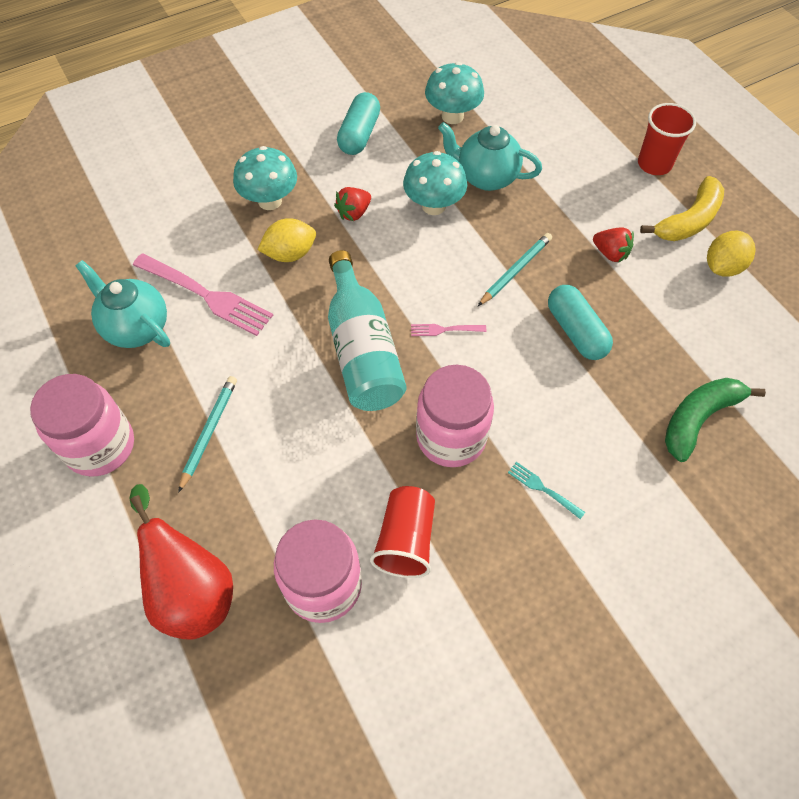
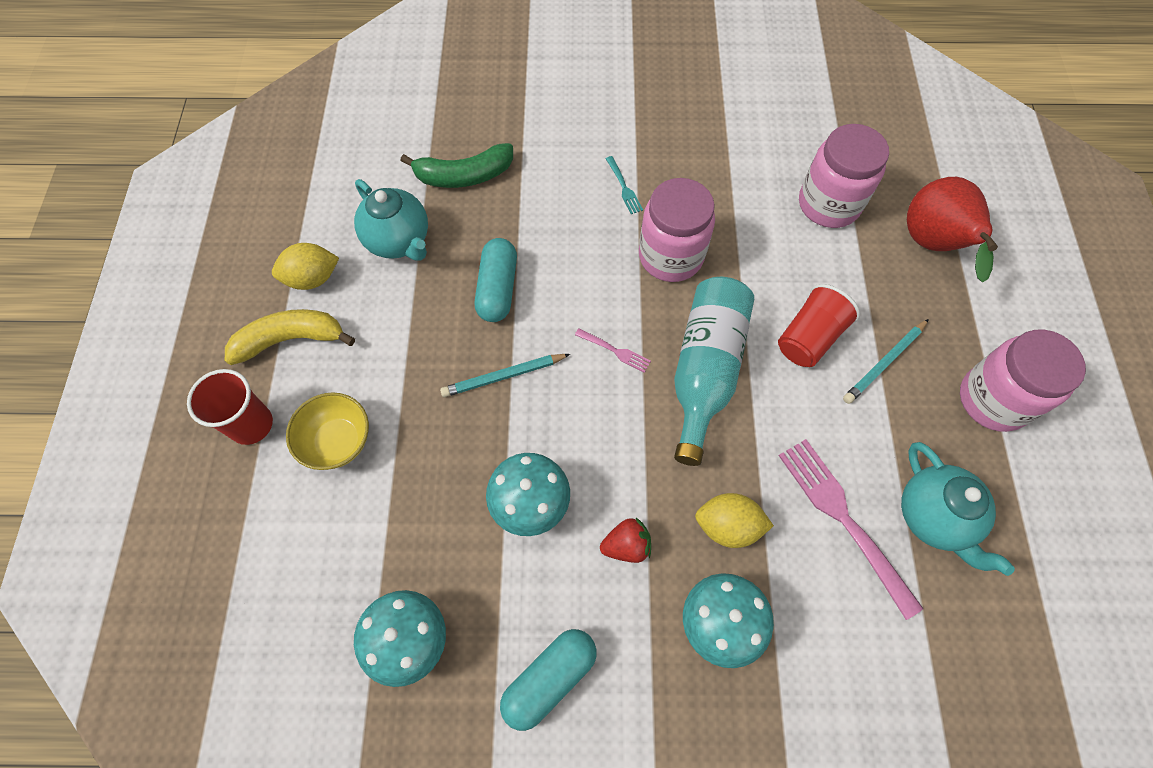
camera: 150 degrees left, 5 degrees up
red cup [370,486,435,578] -> red cup moved to [778,284,860,367]
turquoise teapot [438,122,542,191] -> turquoise teapot moved to [354,179,428,261]
red strawberry [593,227,634,263] -> none
none -> yellow bowl [286,392,369,470]

